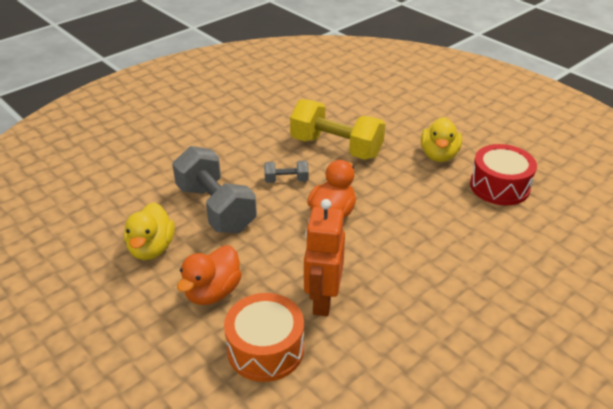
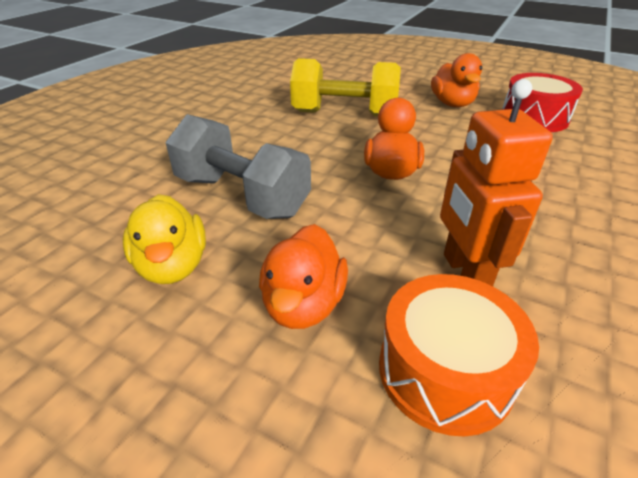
camera: 20 degrees left, 0 degrees up
grey dumbbell [264,161,309,183] -> none
yellow duck [421,117,462,162] -> orange duck [431,53,482,107]

